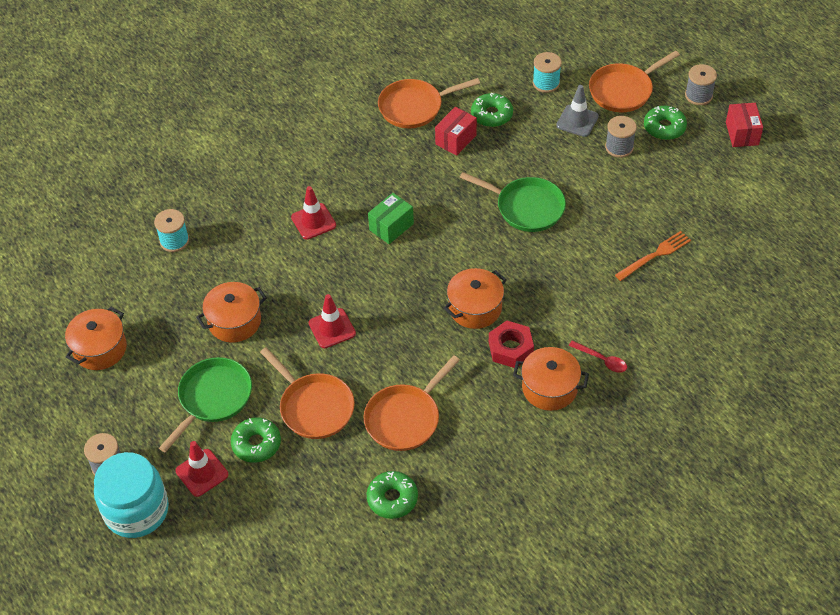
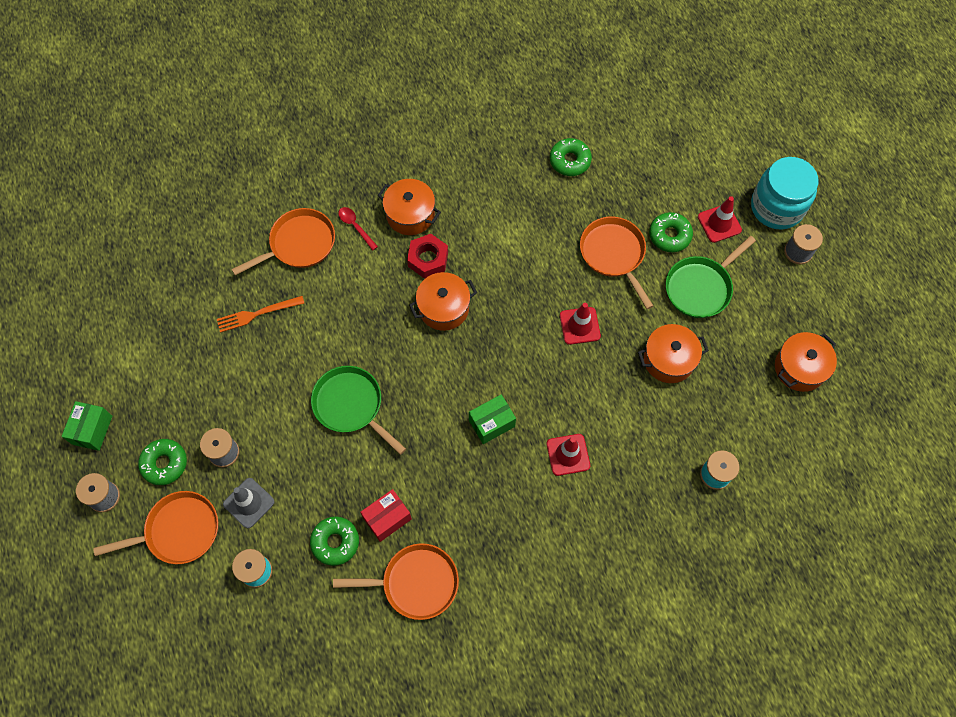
camera: 165 degrees left, 15 degrees up
orange pan [364,355,460,451] -> orange pan moved to [231,208,335,275]
red box [726,103,763,147] -> green box [61,401,112,451]

